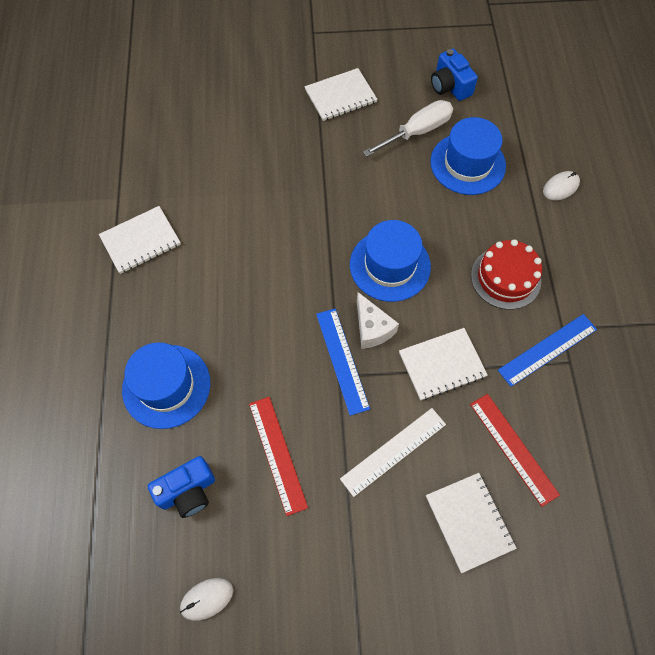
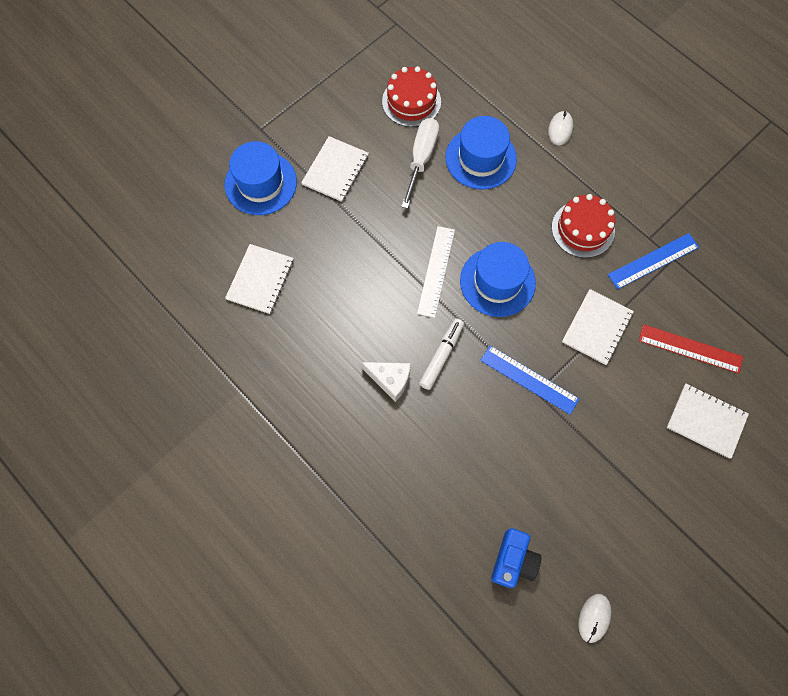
camera: 40 degrees left, 5 degrees up
white notebook [99,206,181,274] -> white notebook moved to [225,244,294,314]
blue hat [122,342,210,429] -> blue hat moved to [225,141,297,215]
red ruler [249,397,308,516] -> none
white ruler [340,408,446,497] -> white ruler moved to [417,226,455,318]
white cheese [357,292,399,349] -> white cheese moved to [361,362,411,402]
blue camera [431,49,478,101] -> red cake [382,66,441,127]
blue ruler [498,314,597,387] -> blue ruler turned 45 degrees clockwise [608,233,699,289]
none -> white marker [419,318,464,390]

